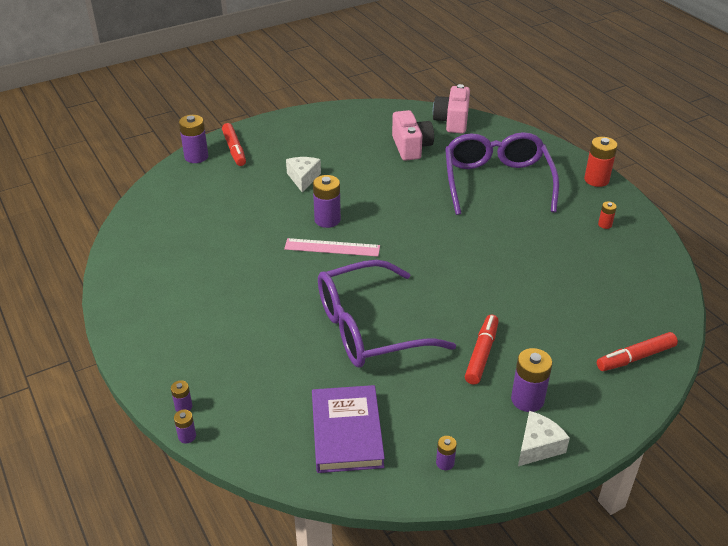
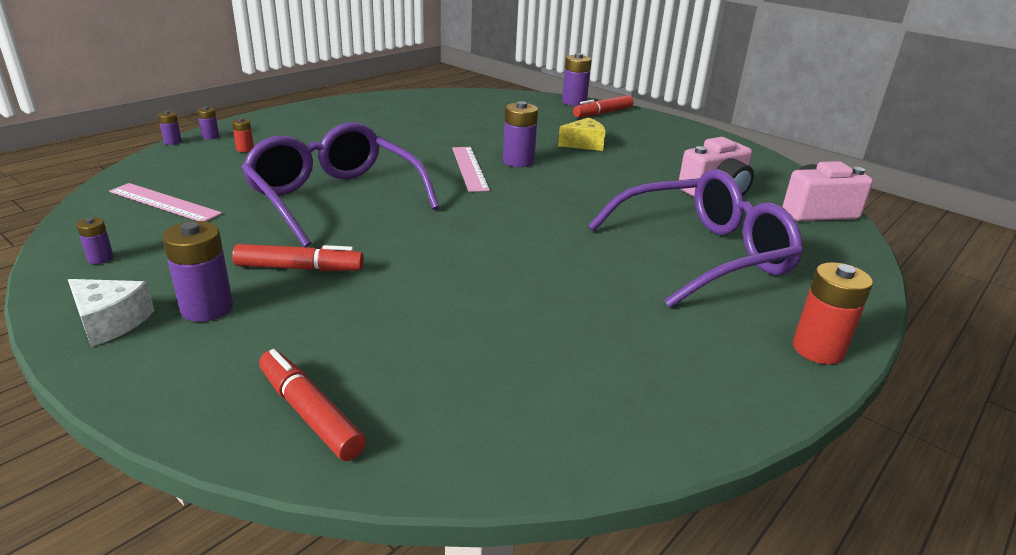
camera: 70 degrees right, 10 degrees down
white cheese [286,157,321,193] -> yellow cheese [558,117,606,151]
purple book [312,385,385,473] -> pink ruler [109,183,222,222]
red battery [598,201,617,229] -> red battery moved to [232,118,254,152]

